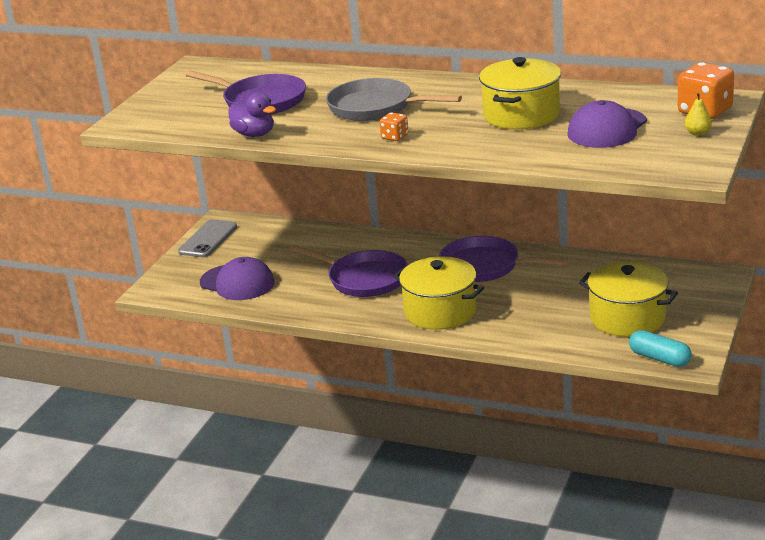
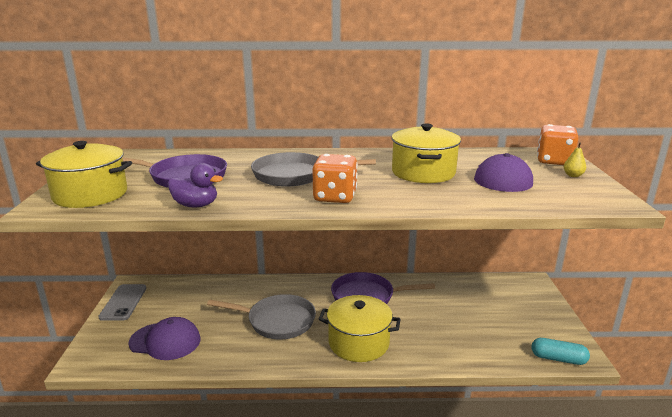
camera: 25 degrees left, 5 degrees down
purple pan [290,245,408,297] -> grey pan [207,294,316,340]
orange dice [379,112,409,141] -> orange dice [312,154,358,203], size x1.94
yellow pot [579,261,678,337] -> yellow pot moved to [36,141,132,208]

